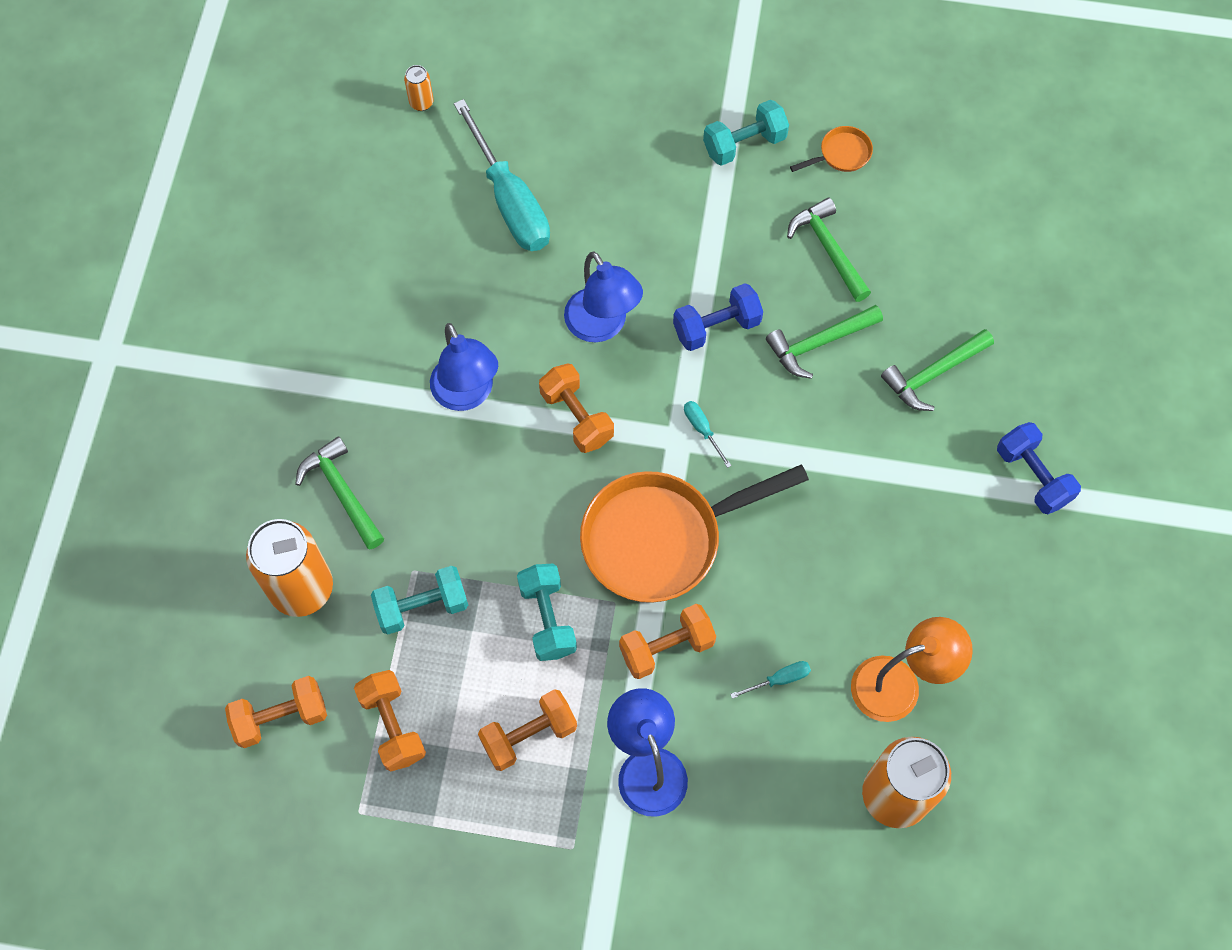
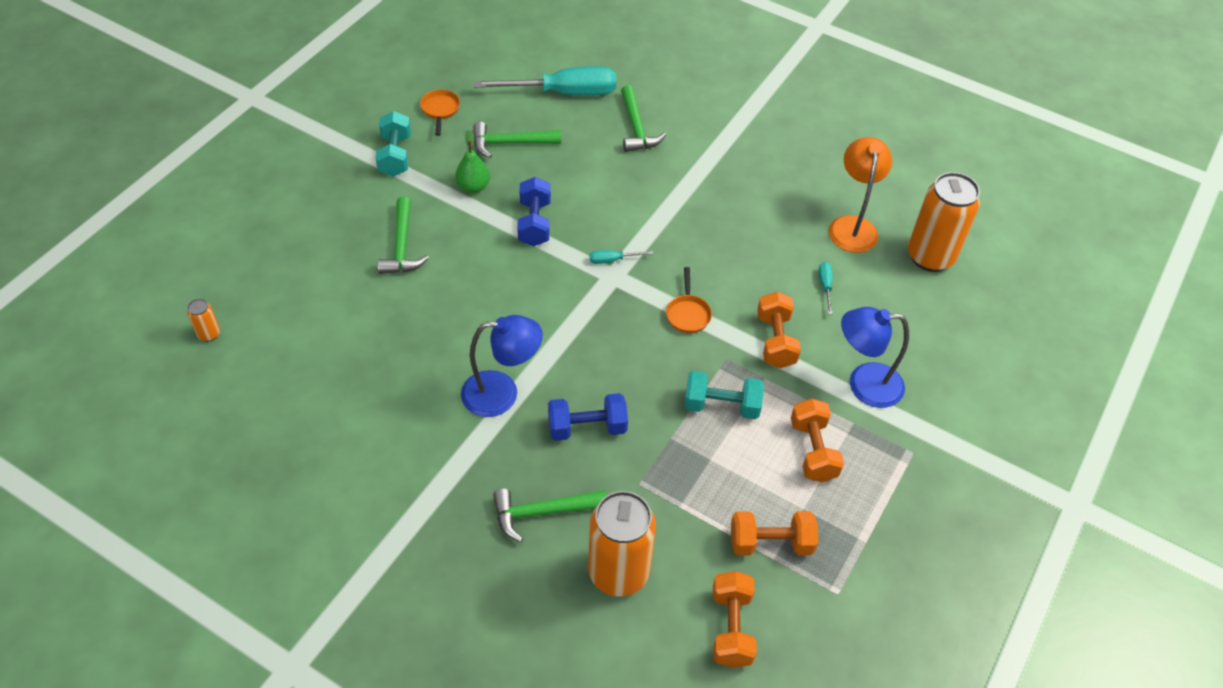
camera: 70 degrees left, 15 degrees down
turquoise dumbbell [371,566,468,634] -> none
turquoise screwdriver [454,99,550,251] -> turquoise screwdriver moved to [474,66,616,95]
orange dumbbell [539,363,614,453] -> none
blue lamp [564,252,643,342] -> none
orange pan [580,465,809,603] -> orange pan [666,267,712,333], size x0.41
green hammer [766,305,883,379] -> green hammer moved to [378,197,429,274]
blue dumbbell [997,422,1081,514] -> blue dumbbell moved to [548,393,628,441]
none -> green pear [455,130,490,193]

